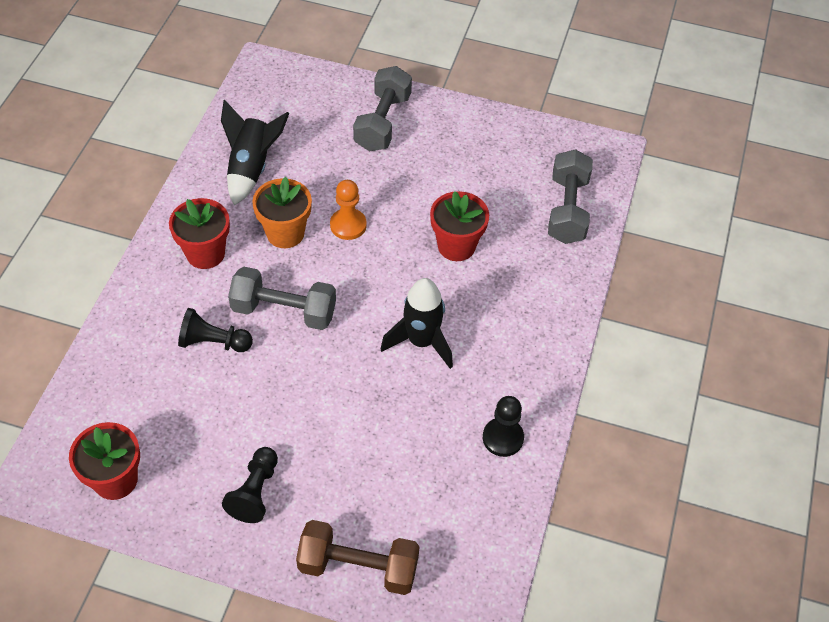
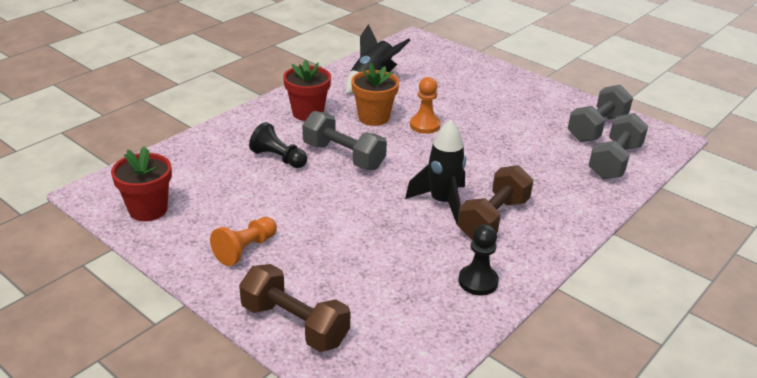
camera: 25 degrees right, 20 degrees down
black pawn [222,447,278,523] -> orange pawn [210,217,277,266]
grey dumbbell [353,66,412,152] -> grey dumbbell moved to [568,85,633,142]
red flower pot [430,191,489,261] -> none
none -> brown dumbbell [457,165,534,240]

